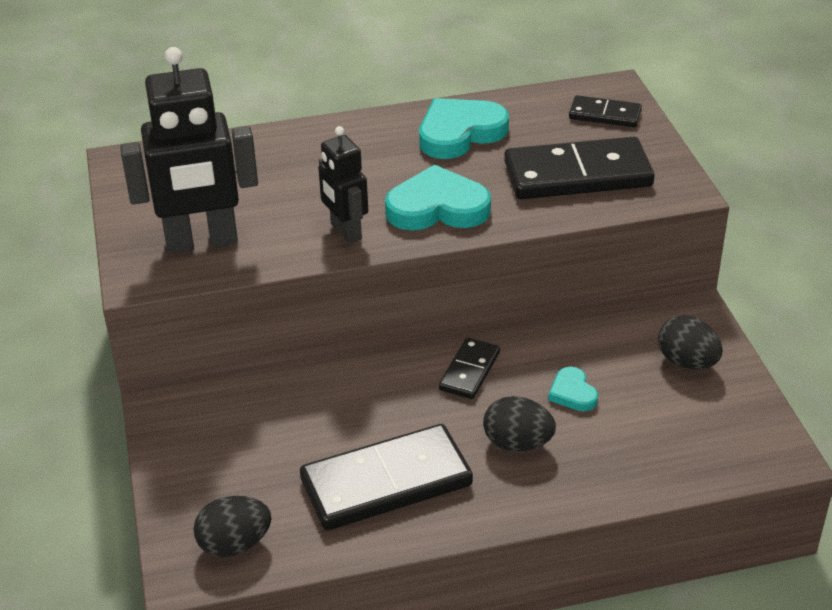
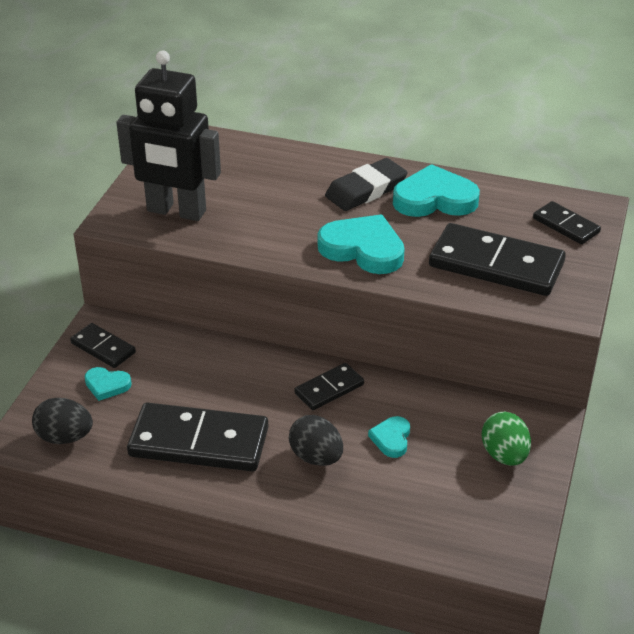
camera: 30 degrees right, 0 degrees up
black robot [318,126,368,244] -> none
black egg [658,315,723,370] -> green egg [481,412,531,466]
none -> black domino [70,323,136,368]
none -> turquoise heart [85,367,132,401]
none -> black eraser [325,158,408,211]

